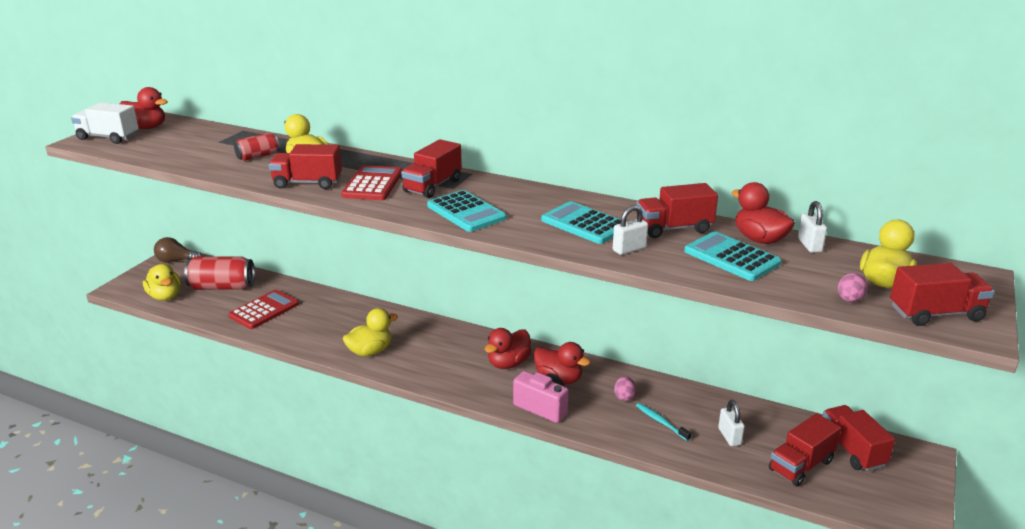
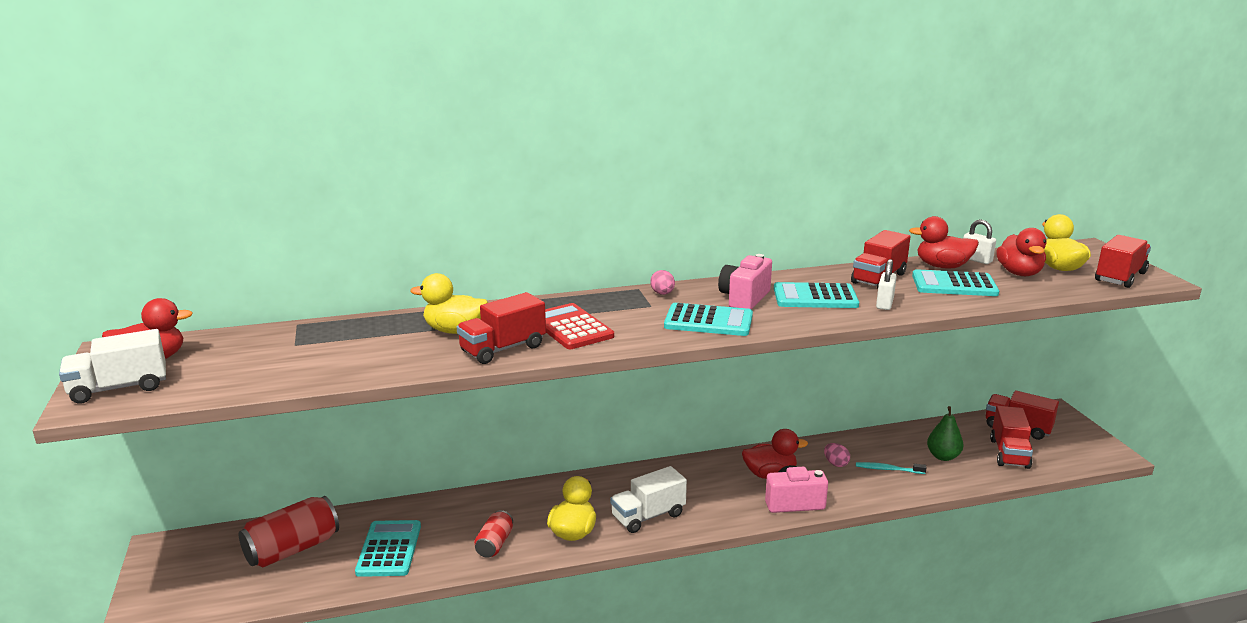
camera: 40 degrees left, 5 degrees down
yellow duck [143,264,181,300] -> none
brown light bulb [154,237,202,263] -> none
red calculator [229,290,299,329] -> turquoise calculator [355,520,421,577]
red can [234,133,280,161] -> red can moved to [474,510,513,558]
red truck [401,139,462,198] -> none
red duck [485,328,532,369] -> red duck moved to [996,228,1046,276]
white padlock [718,400,745,446] -> green pear [927,406,963,461]
pink egg [838,273,868,302] -> pink egg moved to [650,270,675,295]
none -> white truck [610,466,687,533]
none -> pink camera [718,254,772,310]

